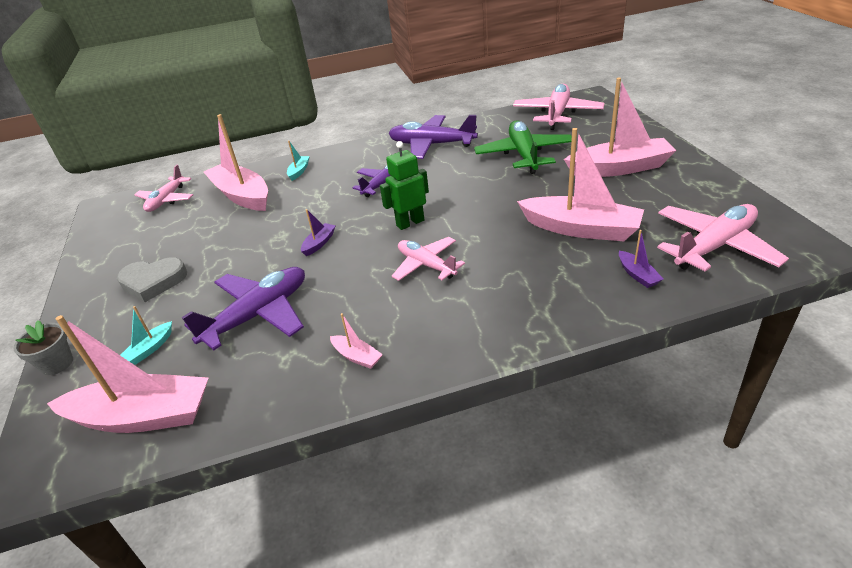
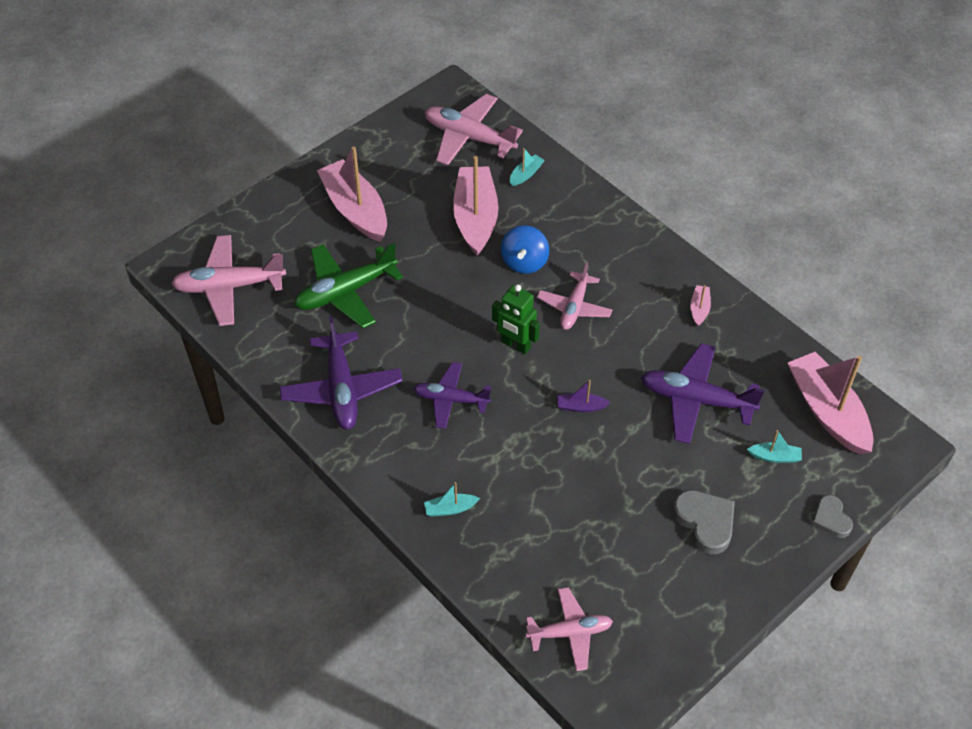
camera: 120 degrees left, 15 degrees up
grey flower pot [13,320,73,375] -> grey heart [811,495,853,538]
pink boat [204,114,268,211] -> none
purple boat [619,230,663,288] -> turquoise boat [509,148,545,186]
none -> blue spinning top [501,225,549,274]

